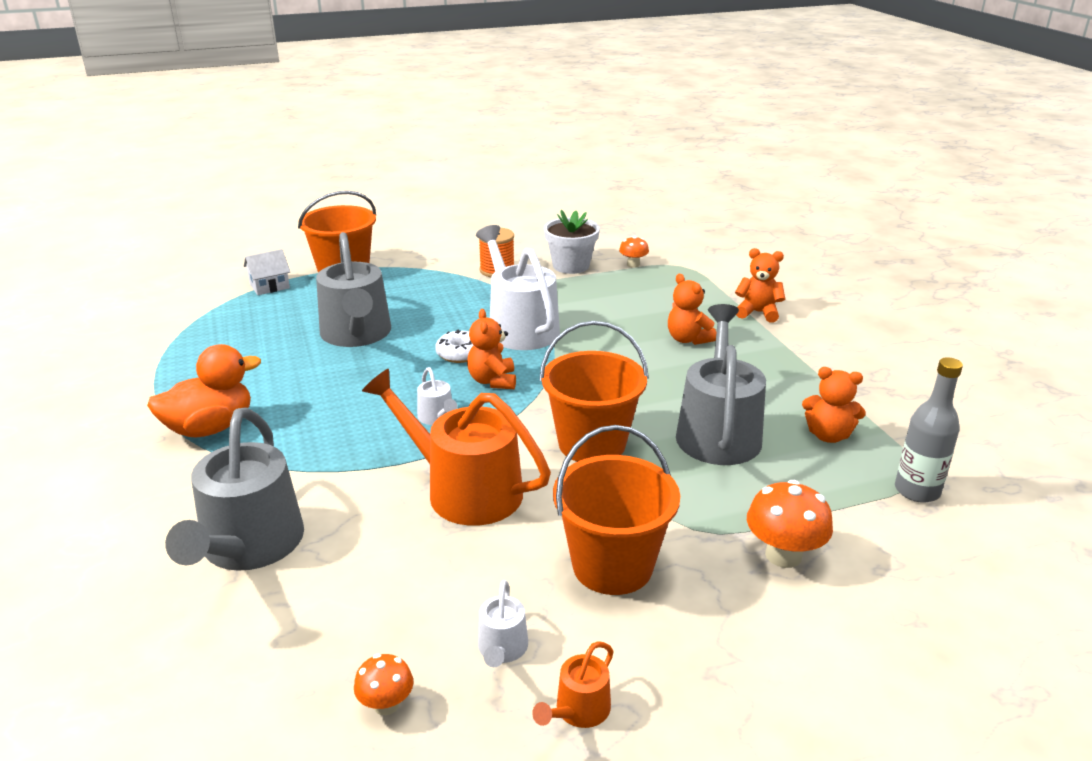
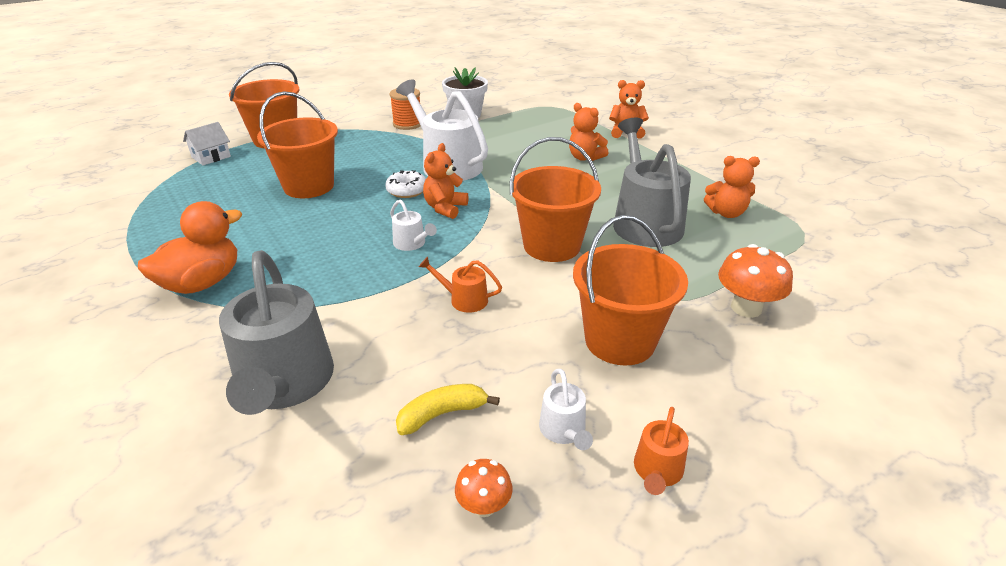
camera: 15 degrees left, 5 degrees up
grey watering can [316,232,391,347] -> orange bucket [257,91,338,198]
orange watering can [362,369,551,526] -> orange watering can [419,256,502,313], size x0.45
orange teddy bear [467,309,516,389] -> orange teddy bear turned 45 degrees clockwise [423,143,468,219]
orange mushroom [619,236,649,268] -> none
grey bottle [895,357,963,503] -> none
none -> yellow banana [396,384,500,435]

